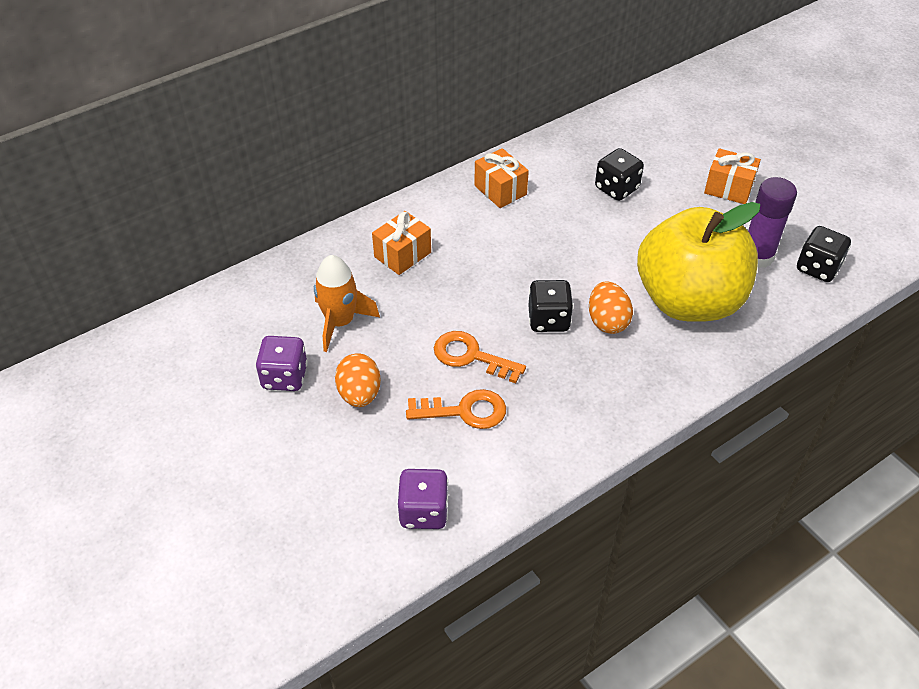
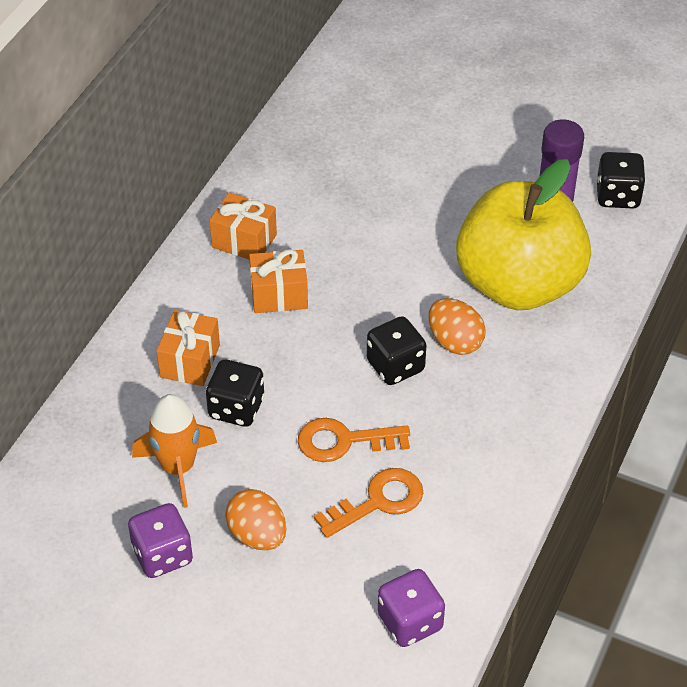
camera: 30 degrees left, 0 degrees up
black dice [595,148,644,201] -> black dice moved to [206,359,265,427]
orange gift [704,148,761,204] -> orange gift moved to [249,249,308,313]

